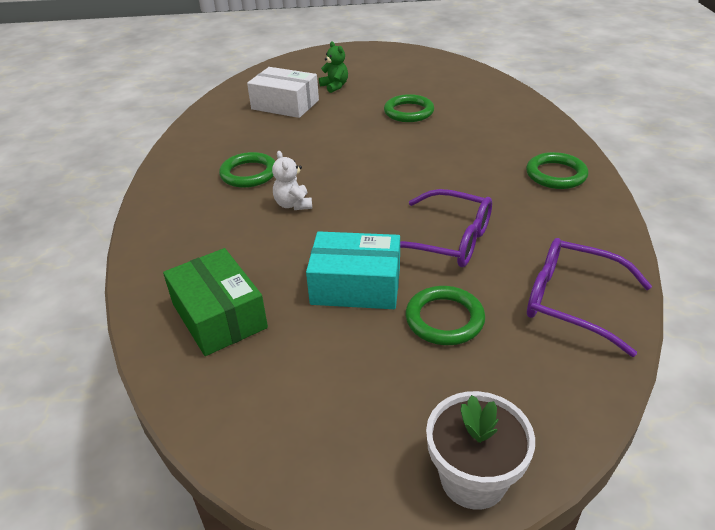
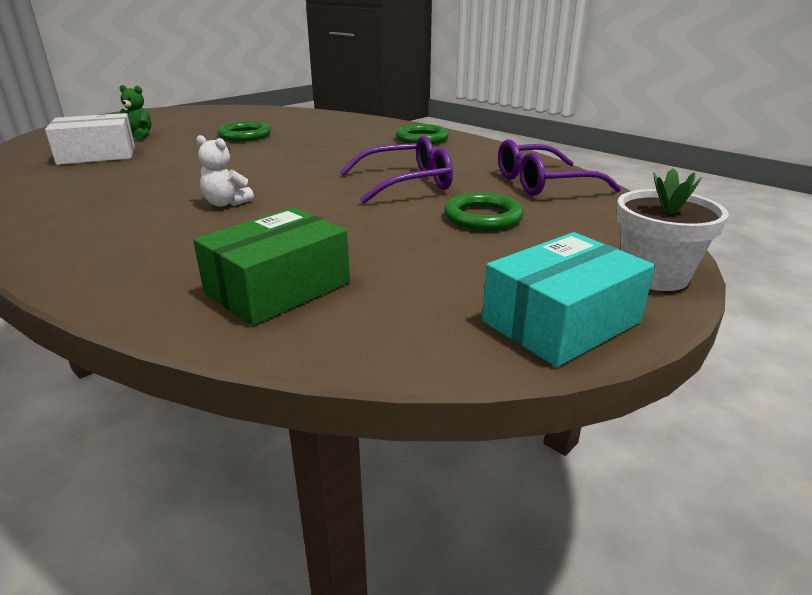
camera: 45 degrees left, 10 degrees down
green box [163,248,268,356] -> green box turned 60 degrees counterclockwise [193,207,350,326]
green ring [219,152,275,188] -> none
turquoise box [306,231,400,309] -> turquoise box moved to [482,232,655,367]

